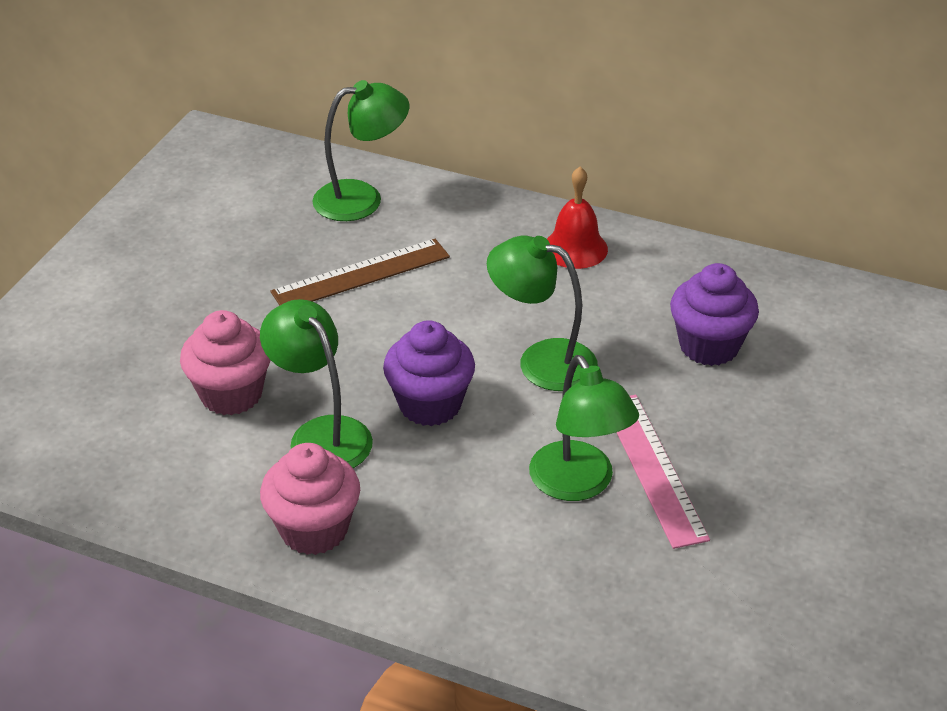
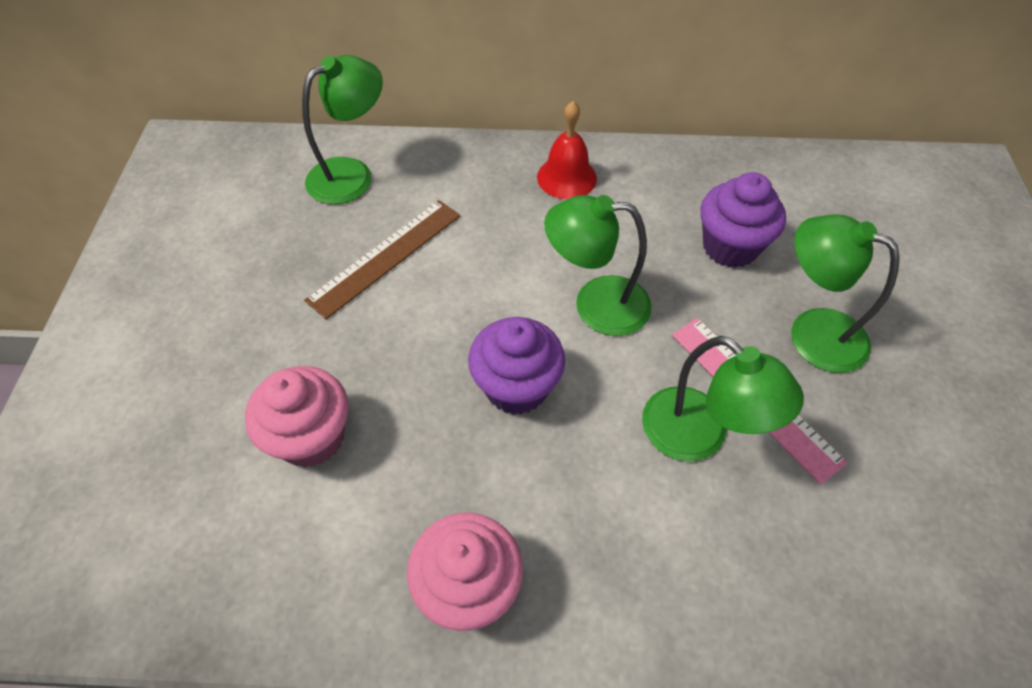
camera: 20 degrees left, 15 degrees up
green lamp [260,299,373,468] -> green lamp moved to [791,214,900,373]

